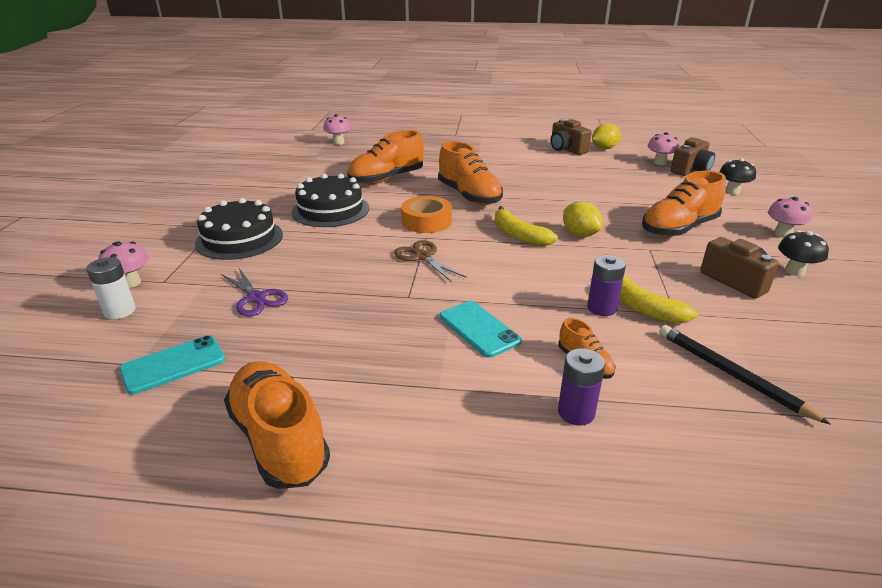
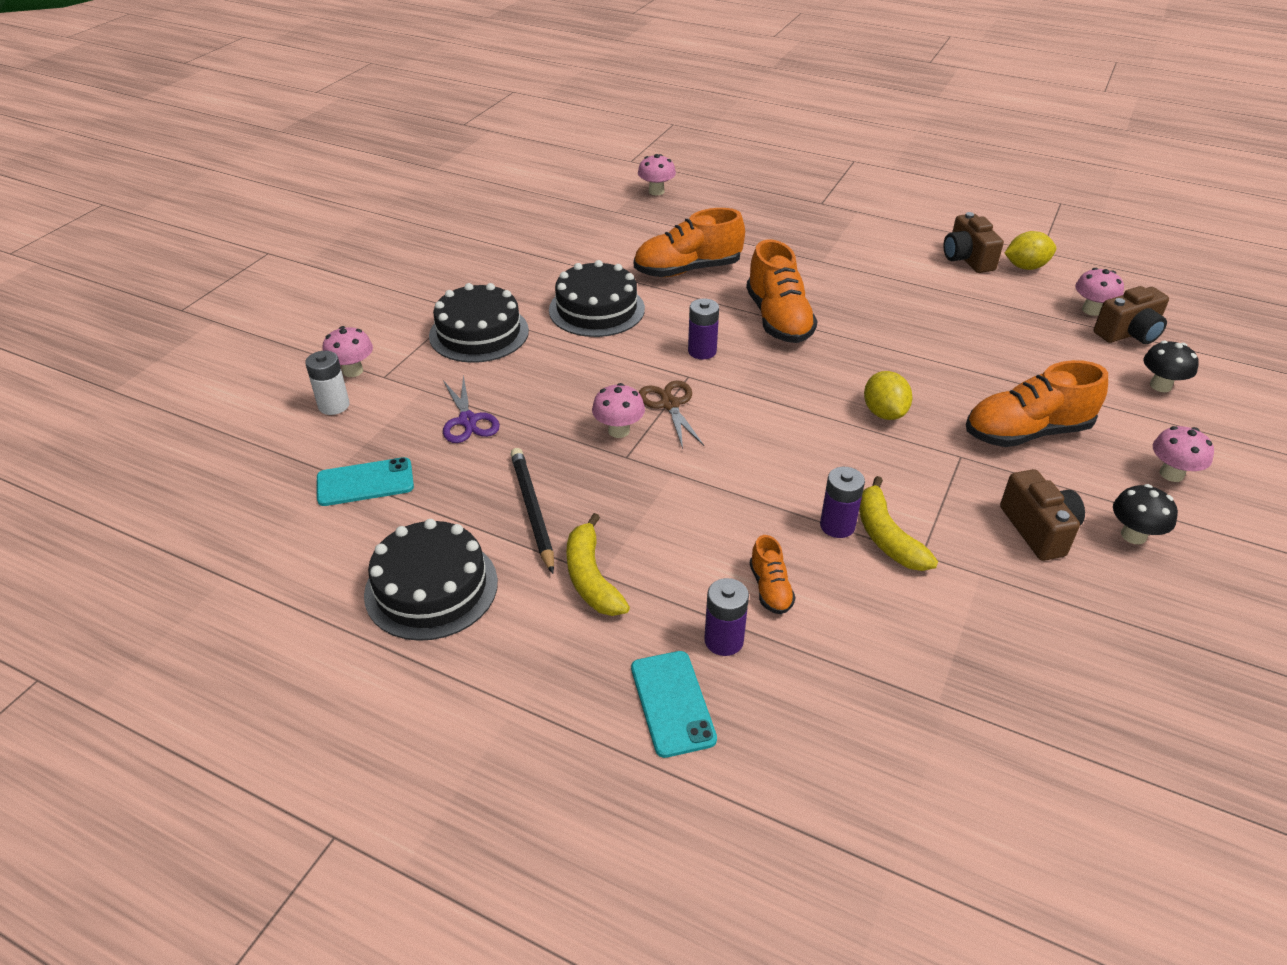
camera: 20 degrees right, 10 degrees up
orange shoe [224,361,330,489] -> black cake [364,519,498,641]
orange tape [401,196,452,233] -> purple battery [688,298,719,360]
turquoise phone [440,301,522,358] -> turquoise phone moved to [631,651,717,758]
yellow banana [495,206,558,246] -> yellow banana moved to [566,513,630,616]
black pencil [659,325,831,425] -> black pencil moved to [511,448,554,574]
none -> pink mushroom [592,383,645,438]

